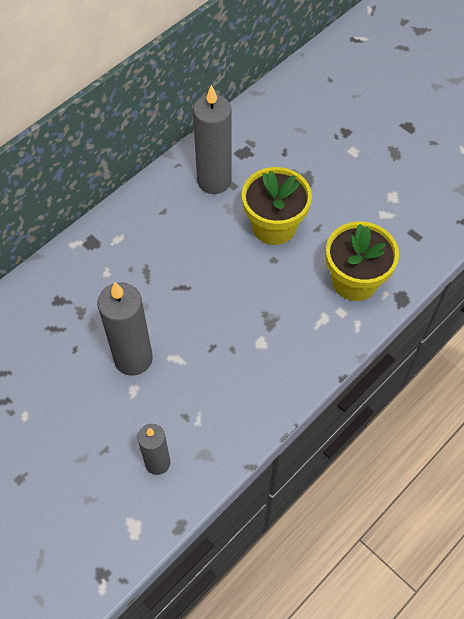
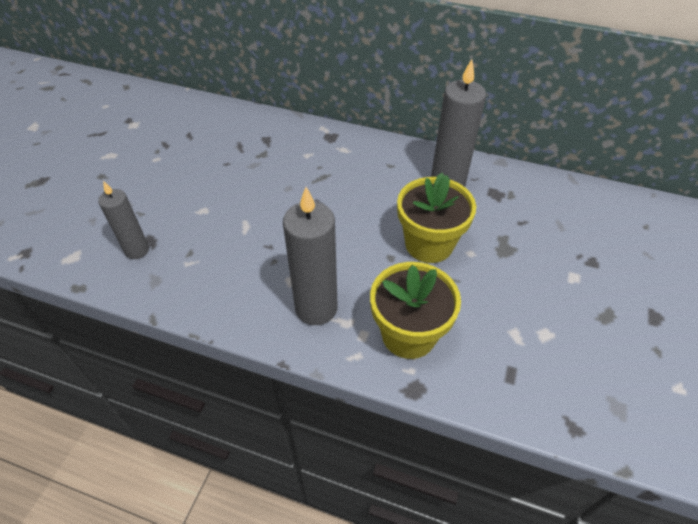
camera: 65 degrees right, 10 degrees down
grey candle [98,282,153,376] -> grey candle moved to [283,187,337,325]

